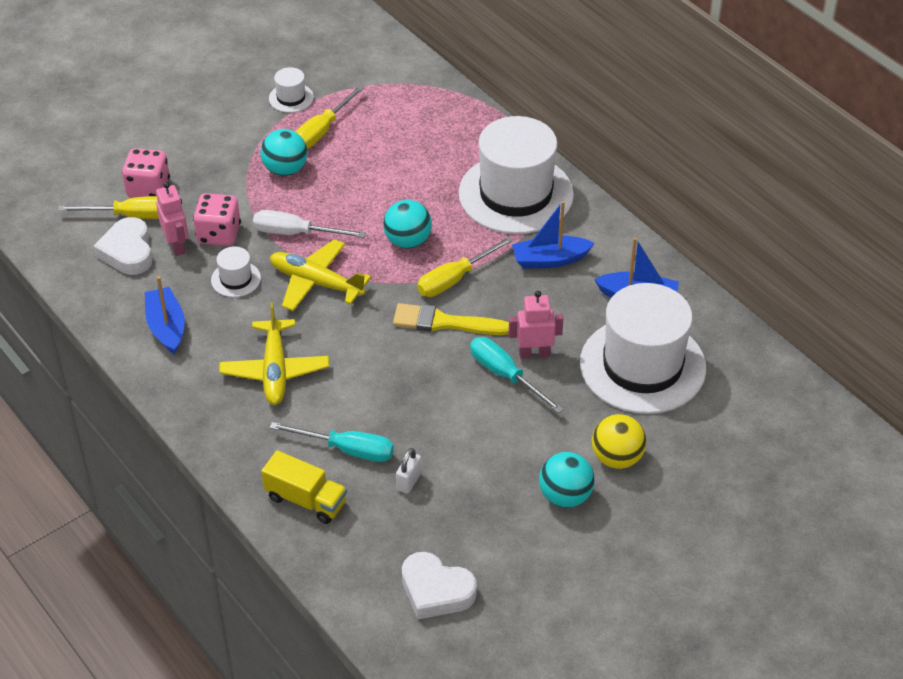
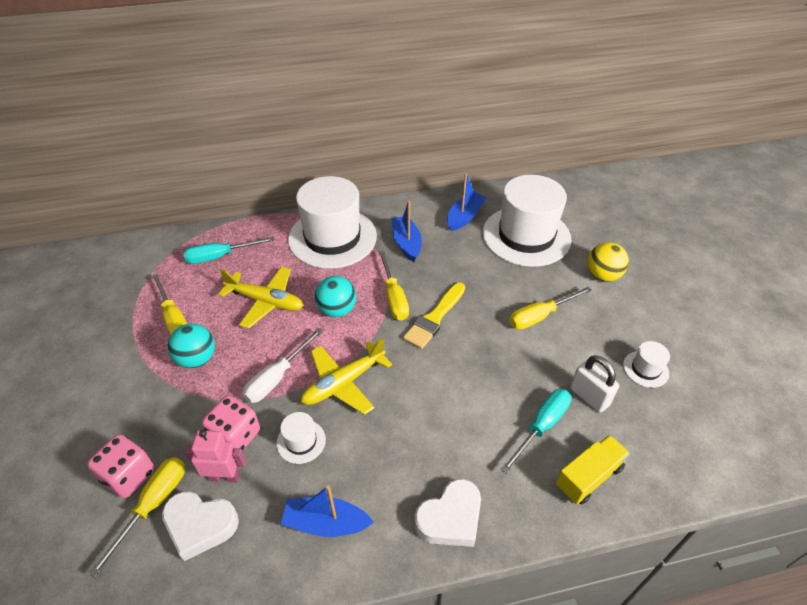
camera: 65 degrees left, 0 degrees up
yellow plane [219,302,329,405] -> yellow plane moved to [218,266,303,329]
white hat [269,67,314,113] -> white hat moved to [623,341,670,388]
white padlock [396,448,422,494] -> white padlock [570,355,619,413], size x1.53
white heart [402,552,477,619] -> white heart moved to [414,479,481,547]
turquoise screwdriver [470,337,564,413] -> turquoise screwdriver moved to [183,237,275,264]
pink robot [509,291,563,359] -> none
blue boat [512,201,595,269] -> blue boat turned 150 degrees clockwise [391,201,422,262]
turquoise ball [539,452,595,508] -> none
none -> yellow screwdriver [509,287,592,330]

